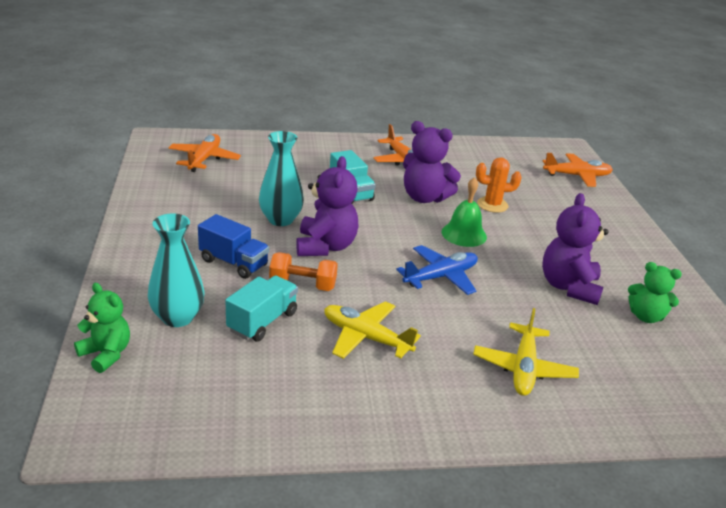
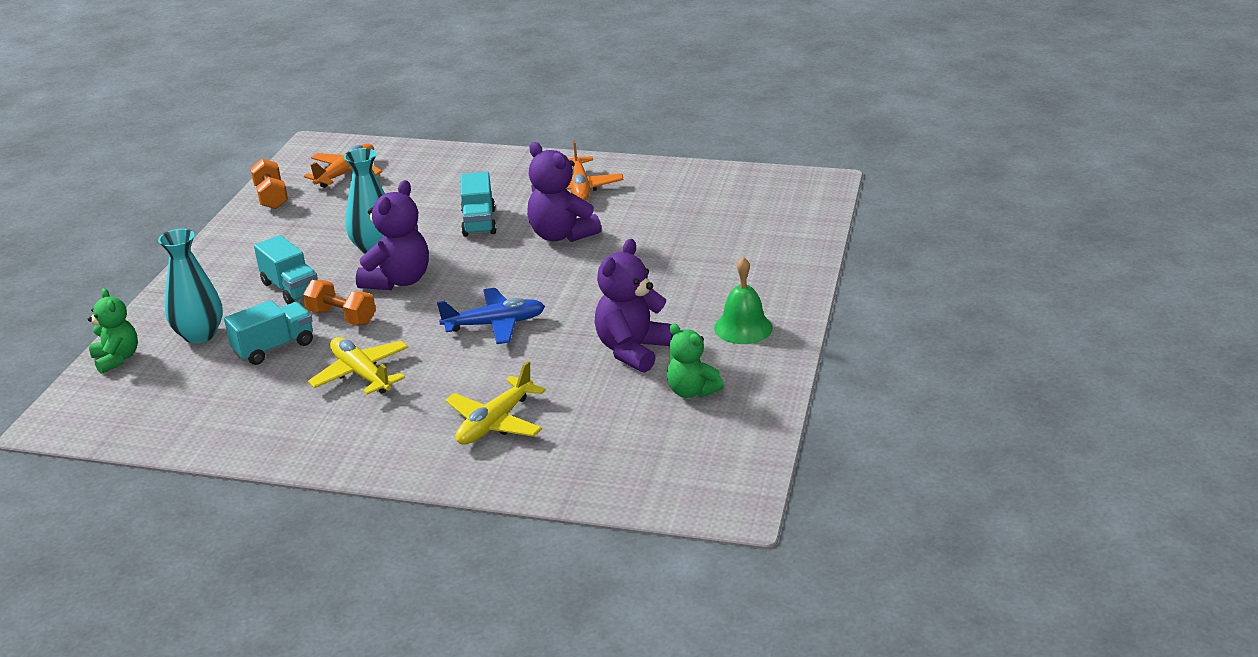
camera: 25 degrees right, 0 degrees up
blue truck [198,214,269,279] -> turquoise truck [254,235,318,304]
green bell [442,177,487,247] -> green bell moved to [714,257,773,344]
orange cactus [476,157,522,213] -> none
orange plane [543,153,613,187] -> none
none -> orange dumbbell [250,158,288,209]

